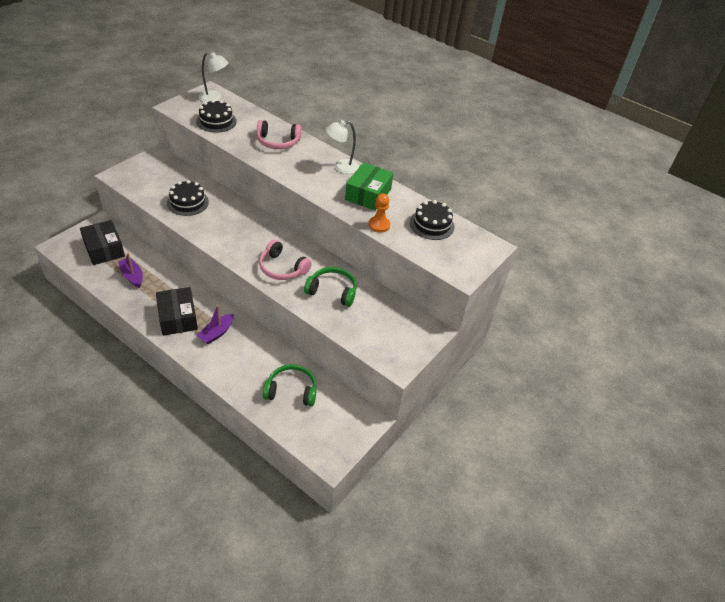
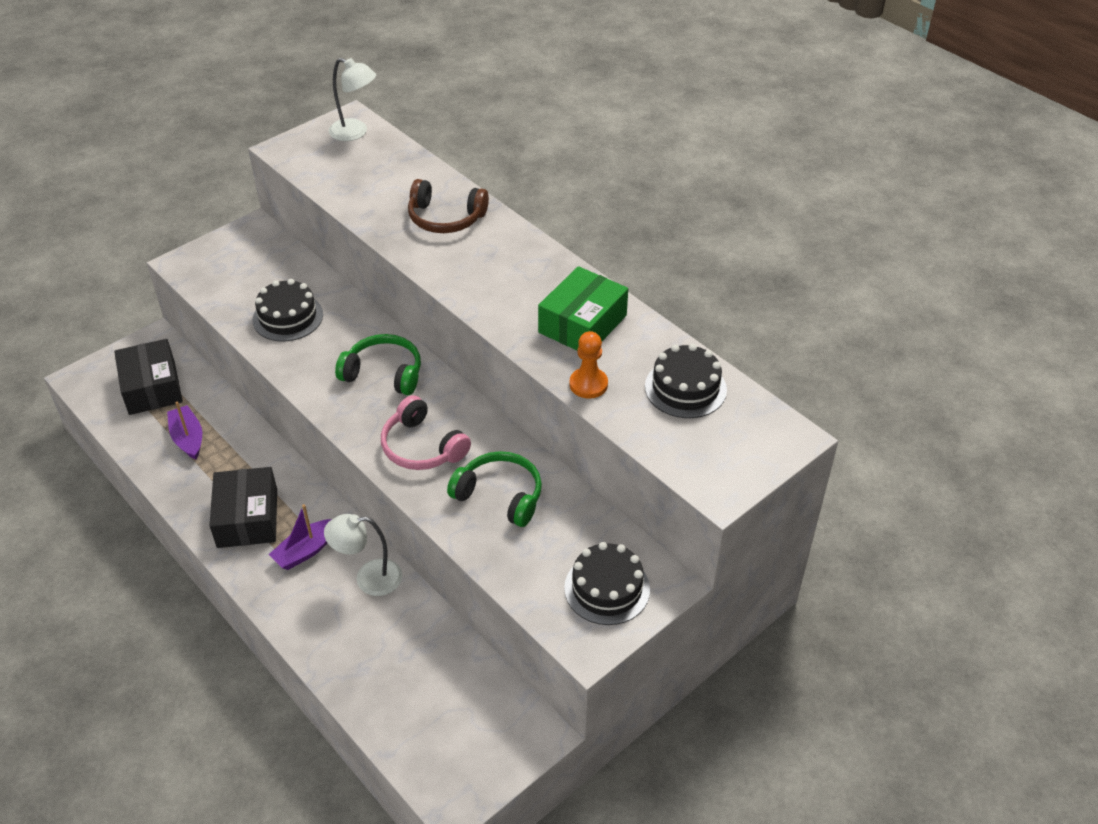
camera: 15 degrees right, 0 degrees up
black cake [196,99,237,133] -> black cake moved to [564,542,650,625]
pink headphones [257,120,302,149] -> brown headphones [408,179,489,233]
green headphones [263,364,317,406] -> green headphones moved to [335,334,421,395]
white lamp [326,120,359,174] -> white lamp moved to [324,514,402,596]

